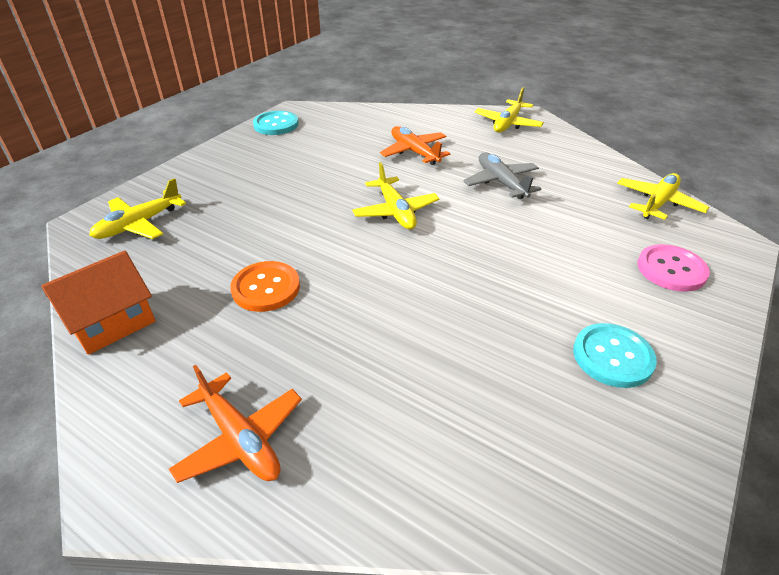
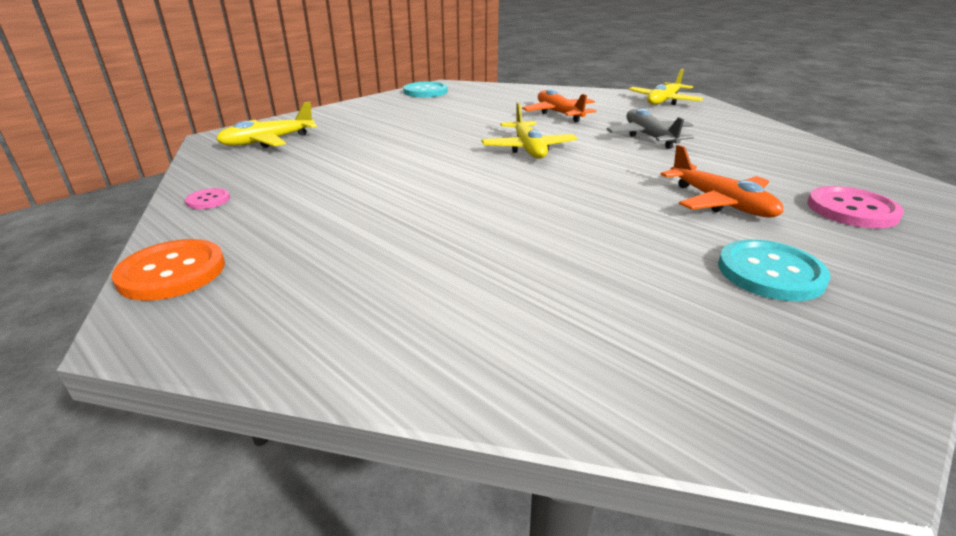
camera: 10 degrees right, 10 degrees down
orange house [41,251,155,355] -> pink button [185,188,230,209]
orange plane [169,365,302,483] -> orange plane moved to [660,145,783,218]
orange button [230,261,300,312] -> orange button moved to [112,239,225,301]
yellow plane [617,173,709,220] -> none

